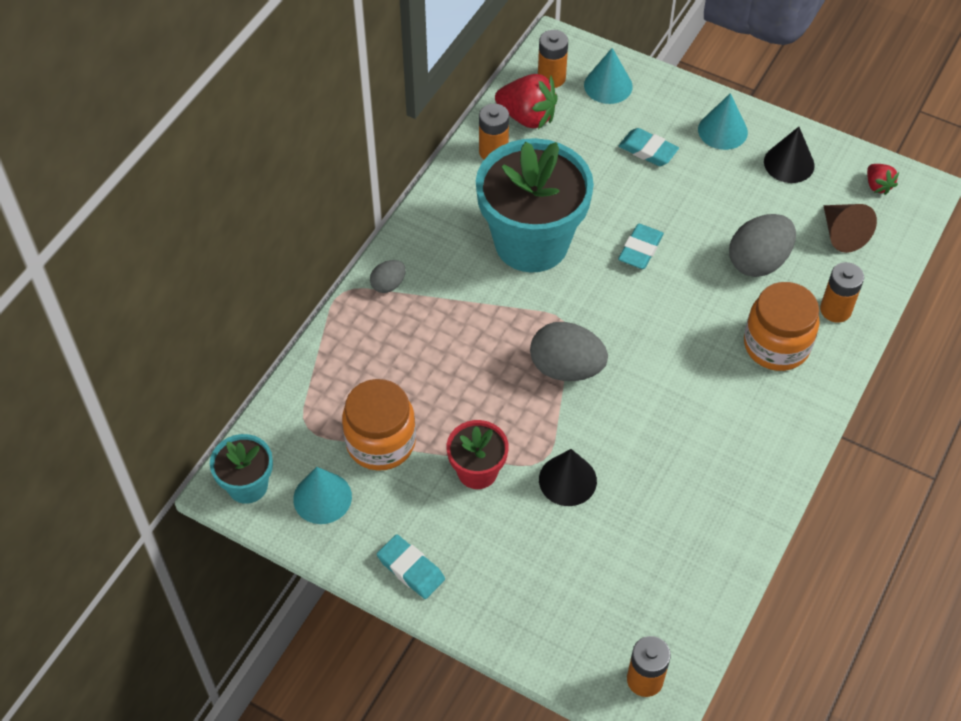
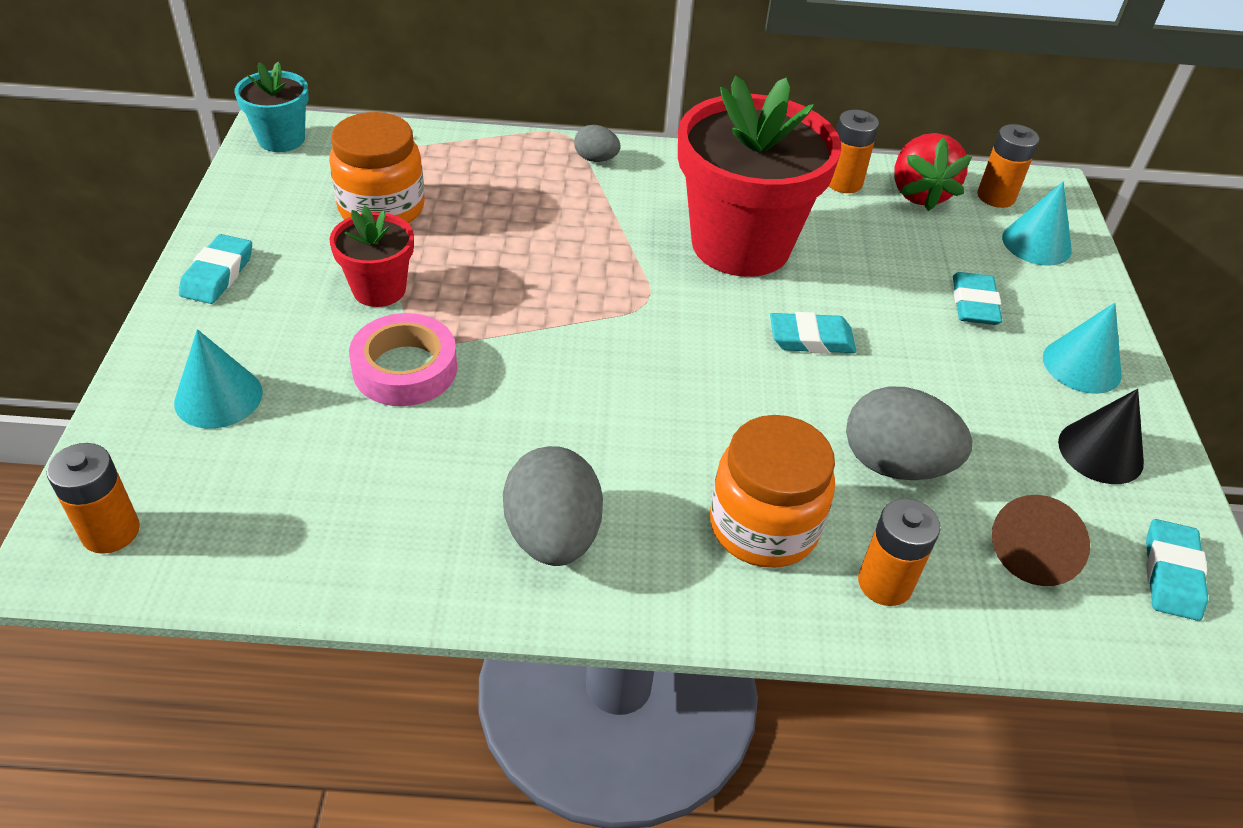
camera: 60 degrees right, 10 degrees down
turquoise cone [293,467,352,524] -> turquoise cone moved to [174,329,263,429]
turquoise flower pot [476,138,594,272] -> red flower pot [678,76,841,277]
grey egg [530,322,608,381] -> grey egg moved to [503,446,603,566]
black cone [539,449,597,506] -> pink tape [349,313,457,406]
red strawberry [867,164,899,195] -> turquoise eraser [1146,519,1208,621]

